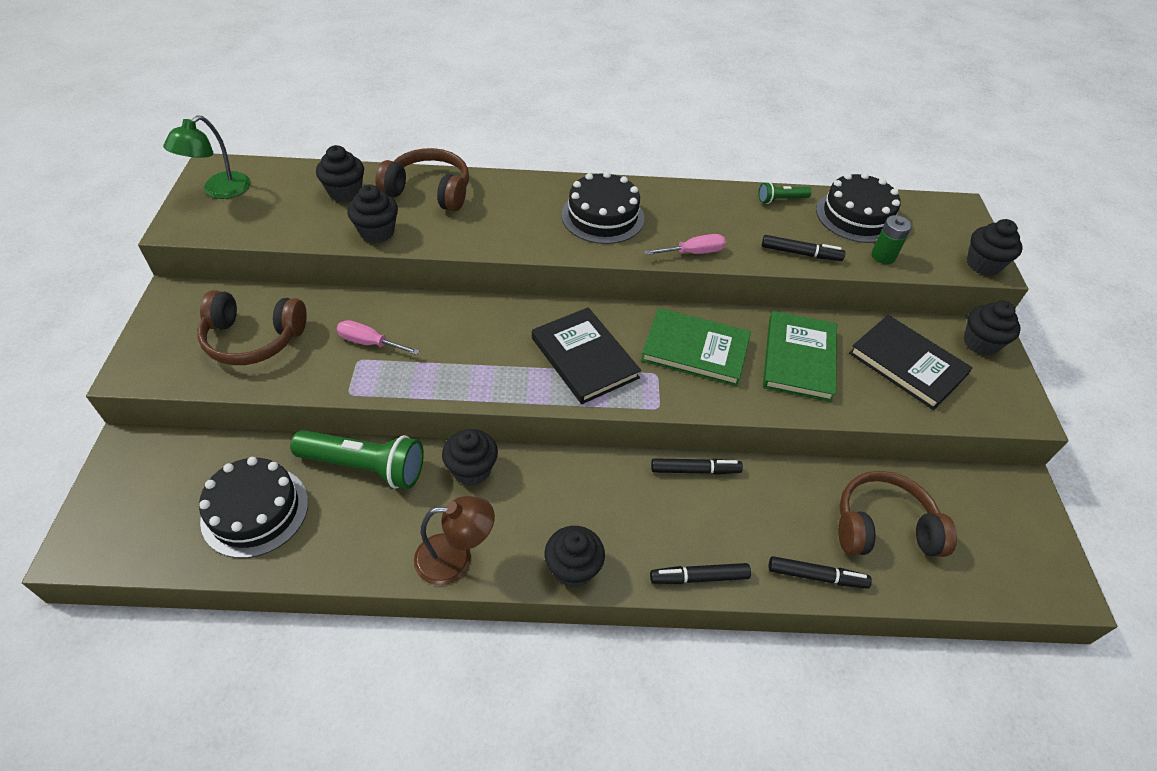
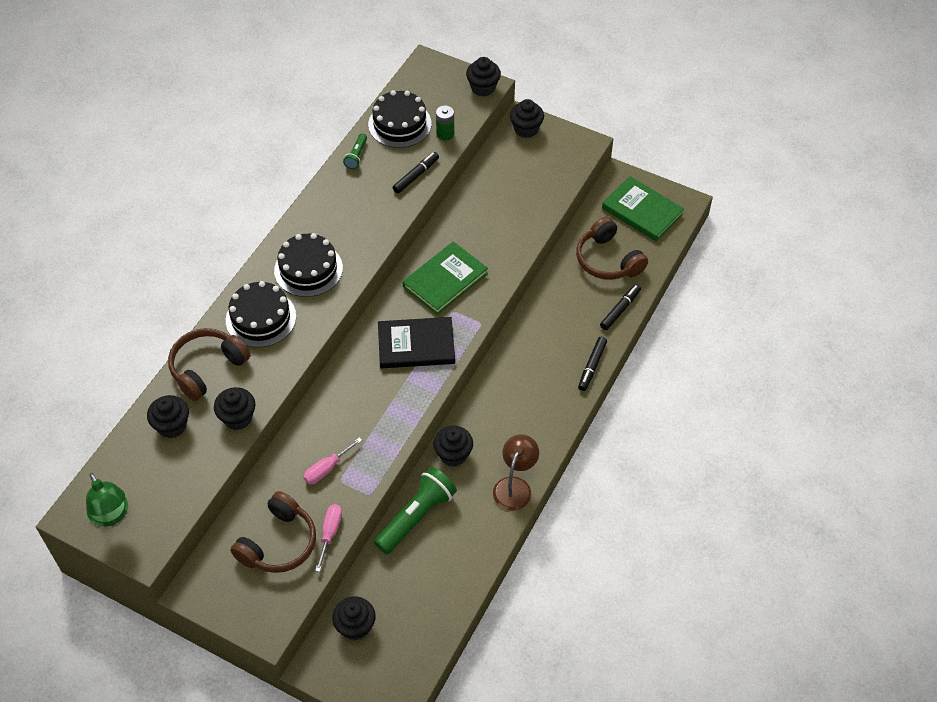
camera: 60 degrees left, 5 degrees up
black cake [199,457,308,558] -> black cake moved to [226,281,296,348]
black cupcake [545,526,605,588] -> black cupcake moved to [332,596,376,640]
pink screwdriver [645,234,726,255] -> pink screwdriver moved to [315,504,342,572]
black marker [651,458,743,474] -> none
green book [763,311,837,402] -> green book moved to [602,176,684,241]
brown headphones [838,471,957,557] -> brown headphones turned 60 degrees counterclockwise [576,217,648,280]
black book [849,315,973,410] -> none

